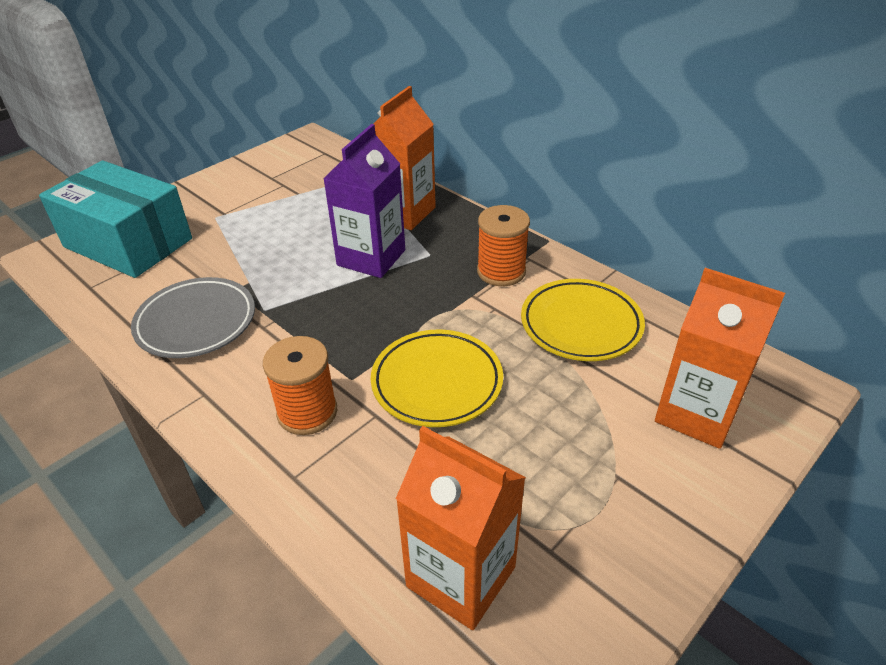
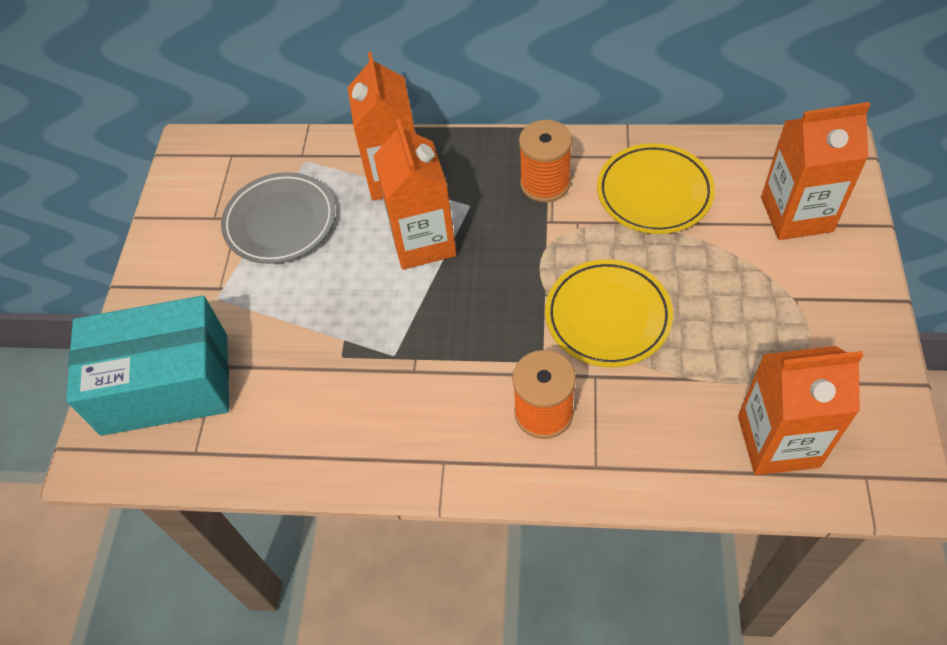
camera: 35 degrees left, 15 degrees up
grey plate [131,277,255,358] -> grey plate moved to [221,172,335,264]
purple carton [323,124,405,278] -> orange carton [374,119,456,270]

